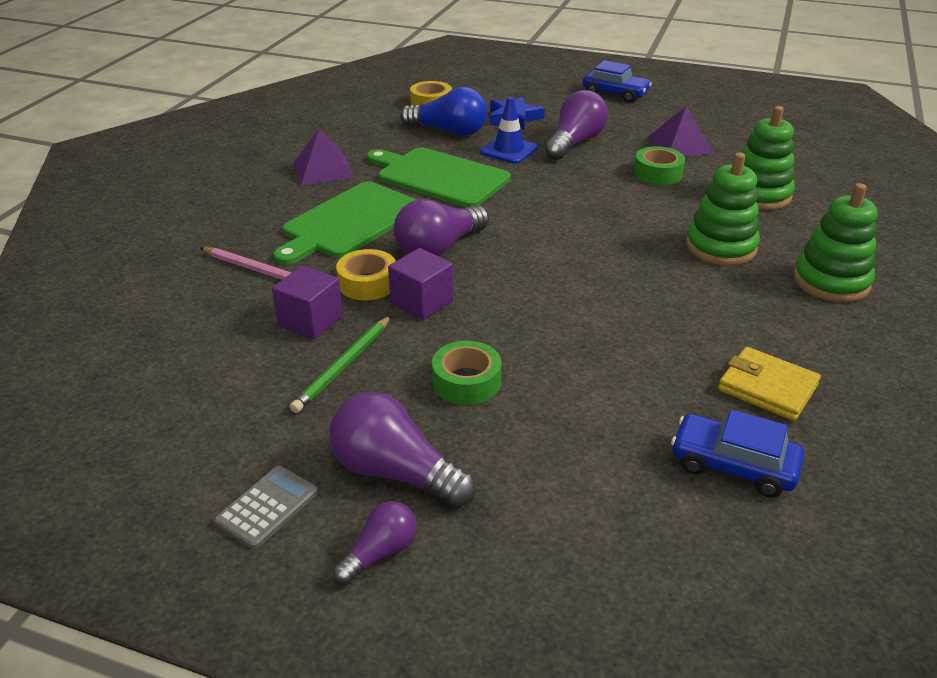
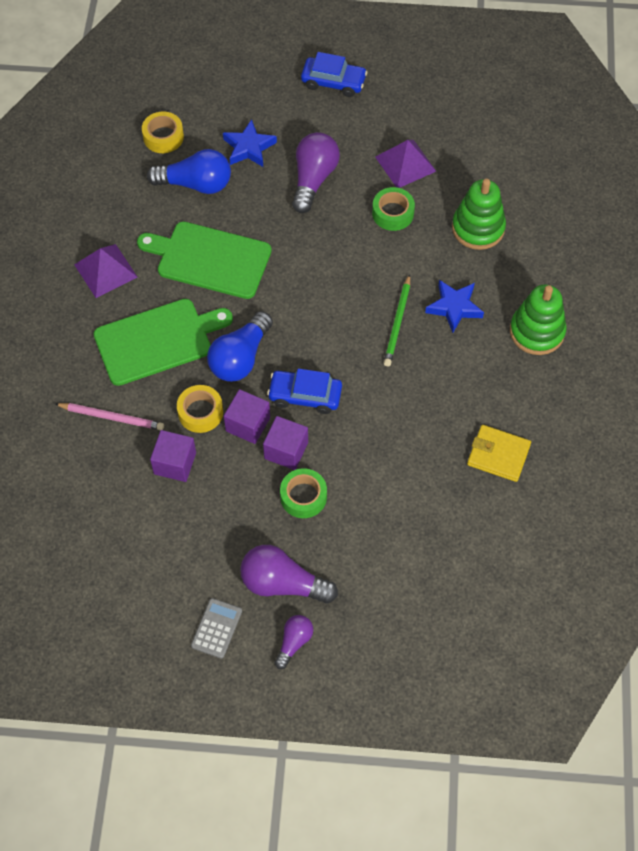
camera: 15 degrees left, 25 degrees up
green cutting board [273,181,417,265] -> green cutting board turned 135 degrees counterclockwise [93,299,233,386]
green pencil [290,316,391,413] -> green pencil moved to [384,274,410,366]
purple light bulb [394,199,489,256] -> blue light bulb [207,311,273,382]
blue traffic cone [480,97,538,164] -> none
blue car [671,410,804,498] -> blue car moved to [267,368,342,414]
green stacking toy [686,152,760,266] -> blue star [425,280,484,333]
none -> purple cube [263,416,308,470]

